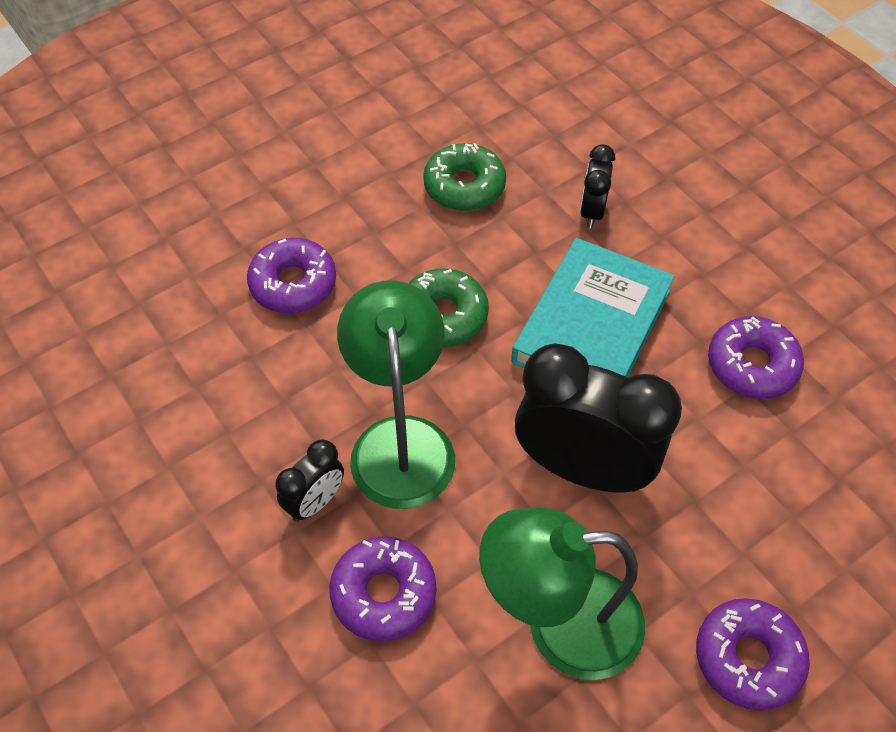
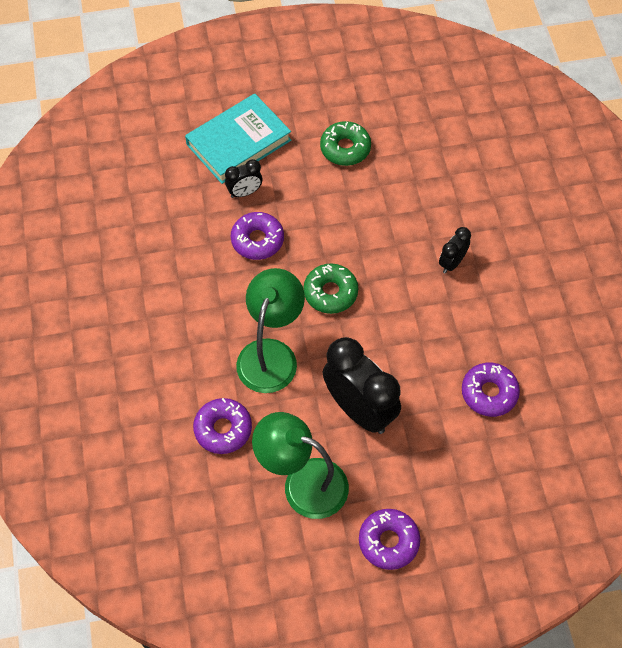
camera: 25 degrees right, 5 degrees up
black clock [275,439,344,522] -> black clock moved to [225,159,262,198]
green donut [423,143,506,211] -> green donut moved to [320,121,371,166]
turquoise book [511,238,675,378] -> turquoise book moved to [185,94,291,184]

